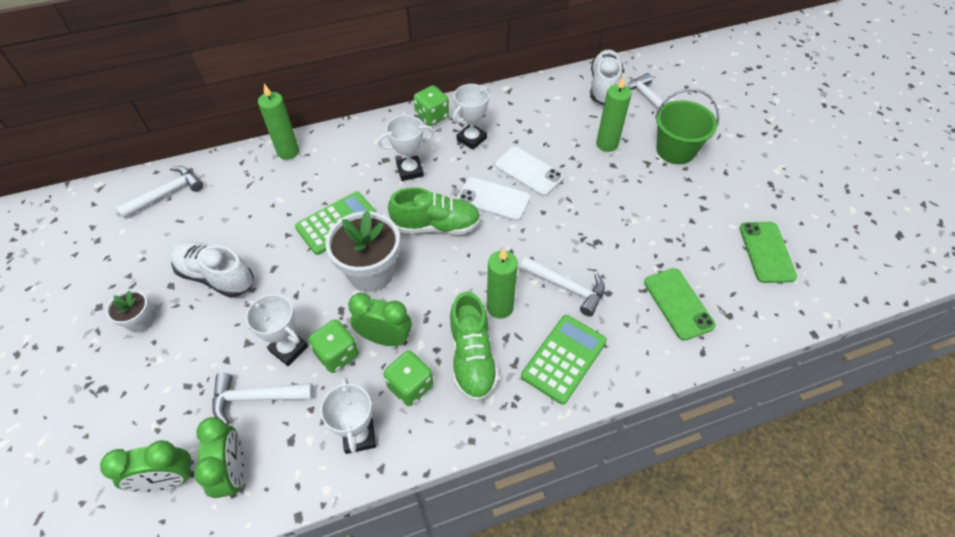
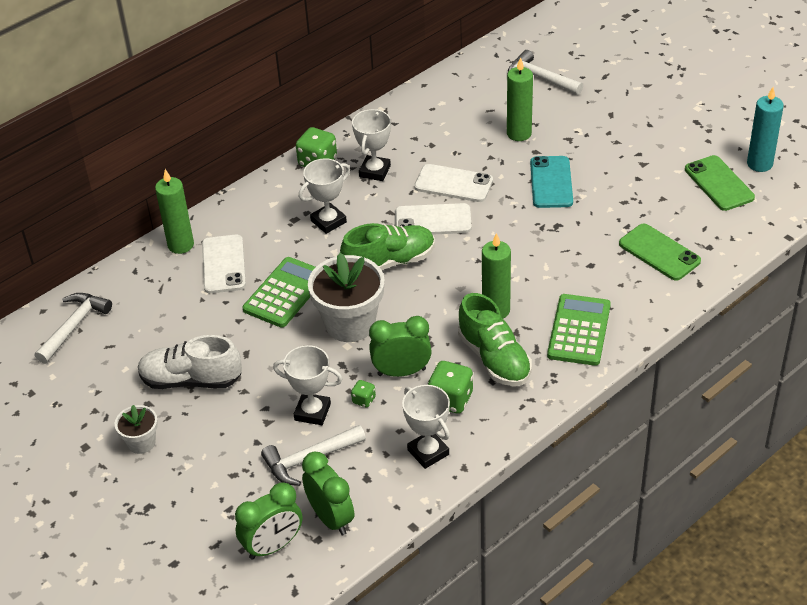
camera: 20 degrees left, 10 degrees down
green dice [308,319,359,373] -> green dice [351,380,376,408], size x0.52
white hammer [520,256,605,316] -> none
white shoe [590,50,623,105] -> none
green bucket [655,89,719,164] -> none
none -> white phone [202,235,246,293]
none -> turquoise phone [530,156,573,208]
none -> turquoise candle [747,87,784,172]

